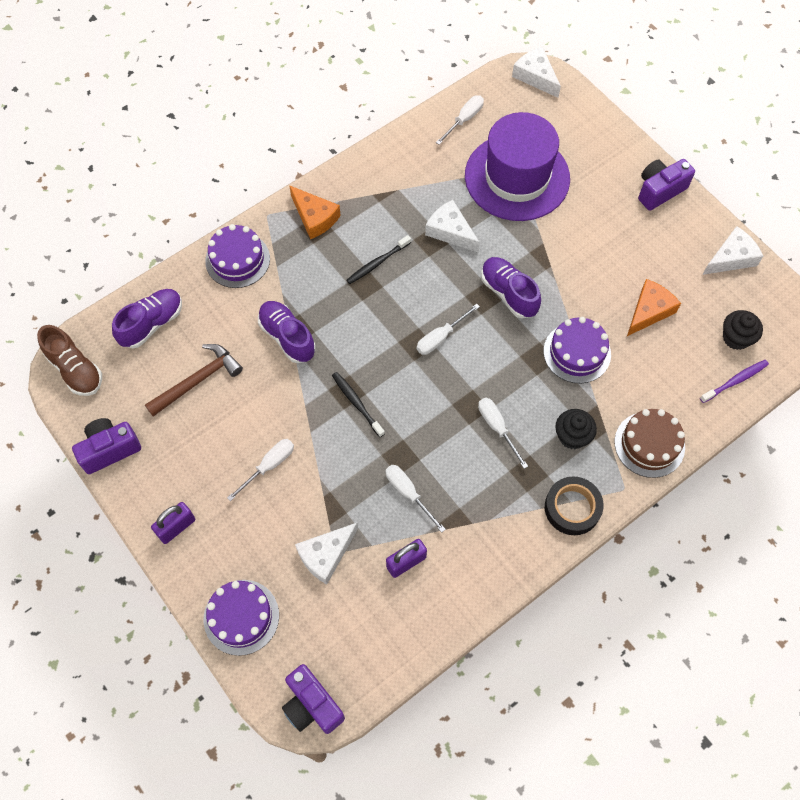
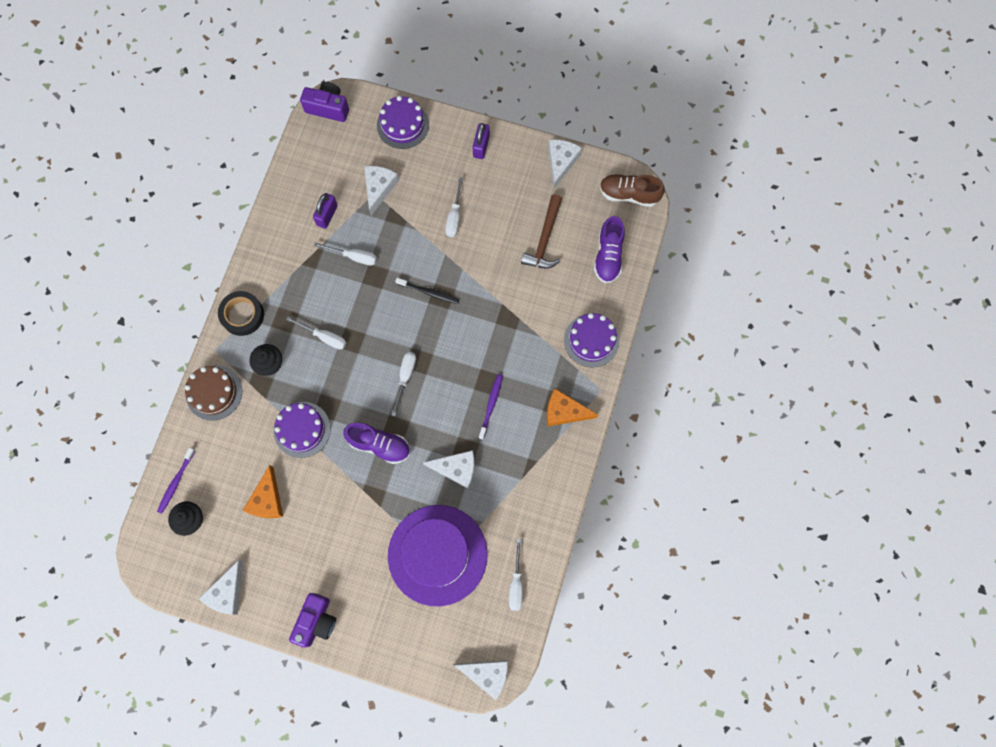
camera: 145 degrees right, 10 degrees up
purple camera [72,418,141,474] -> white cheese [548,139,582,188]
purple shoe [258,301,315,363] -> none
black toothbrush [346,235,411,284] -> purple toothbrush [479,374,503,440]

